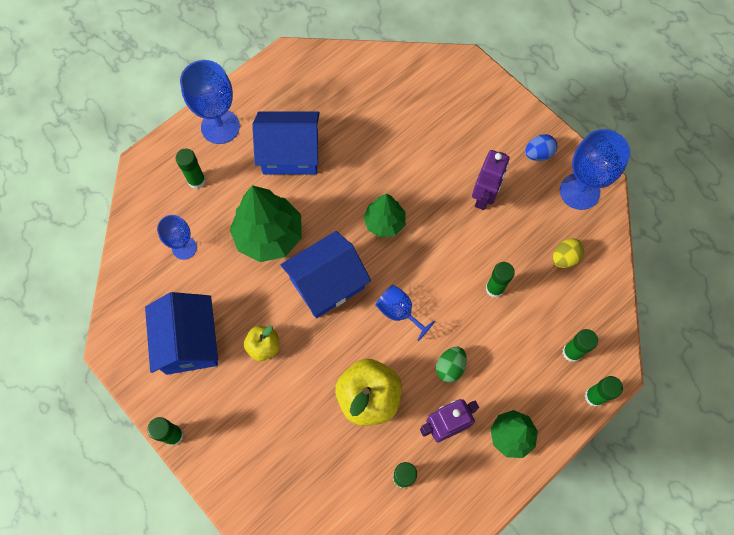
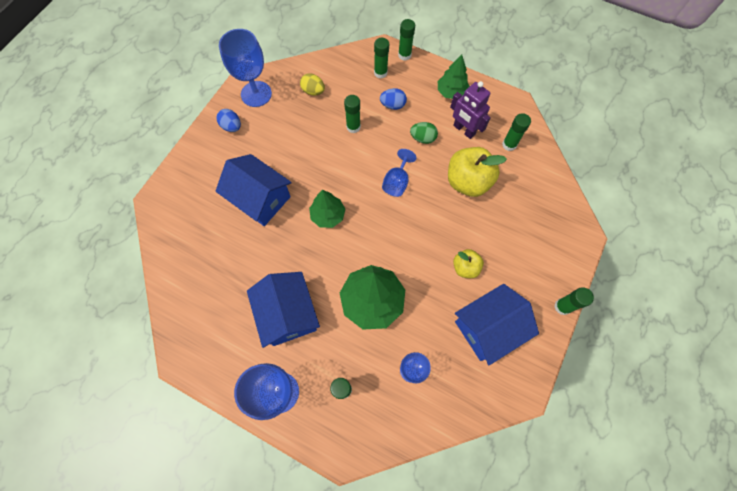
camera: 110 degrees left, 0 degrees up
blue house [281,231,371,318] -> blue house moved to [216,154,292,226]
purple robot [472,150,510,210] -> none
none -> blue egg [380,88,407,110]

